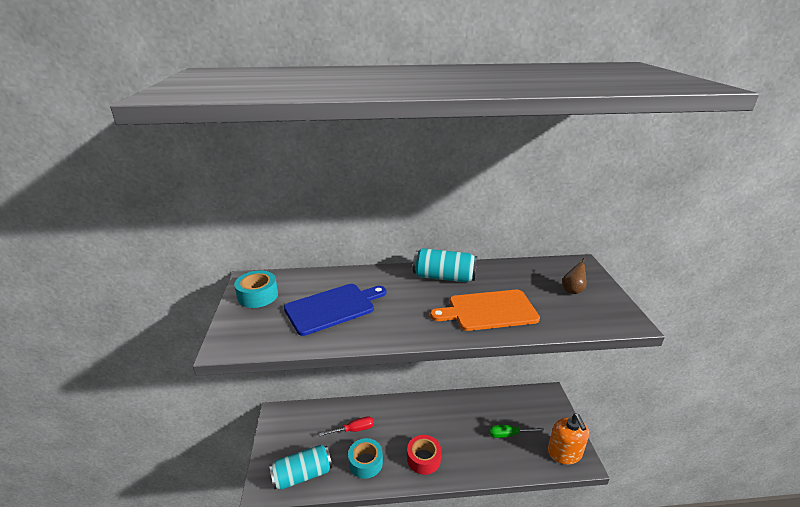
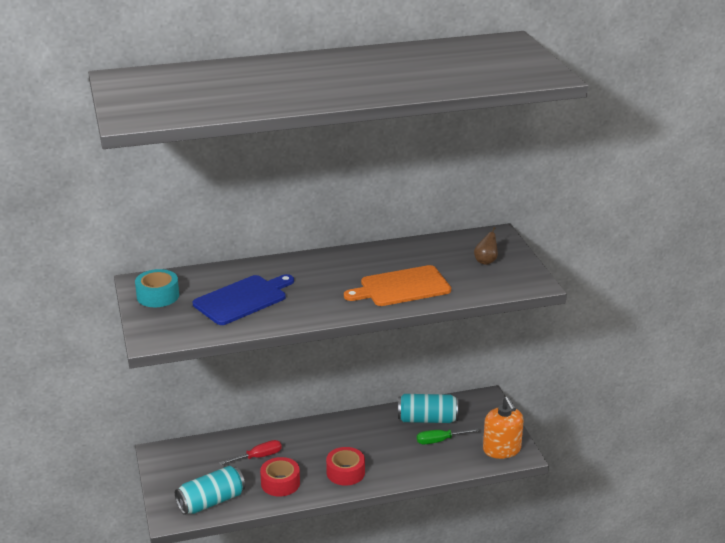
camera: 10 degrees left, 0 degrees up
turquoise tape [348,438,383,479] -> red tape [260,457,300,497]
turquoise can [413,248,477,282] -> turquoise can moved to [398,394,459,423]

